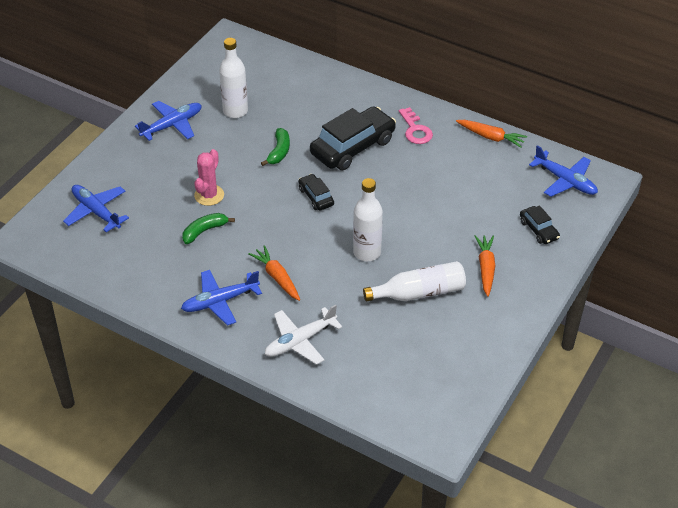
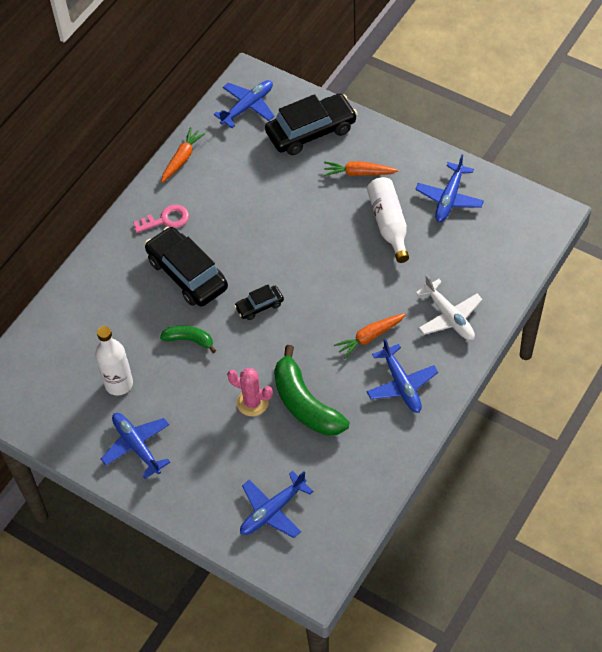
camera: 85 degrees left, 10 degrees up
green banana [182,213,235,244] -> green banana [274,345,349,436], size x1.86
white bottle [353,178,383,261] -> none
black car [520,205,560,244] -> black car [265,94,357,155], size x2.01
none -> blue plane [415,155,484,222]

